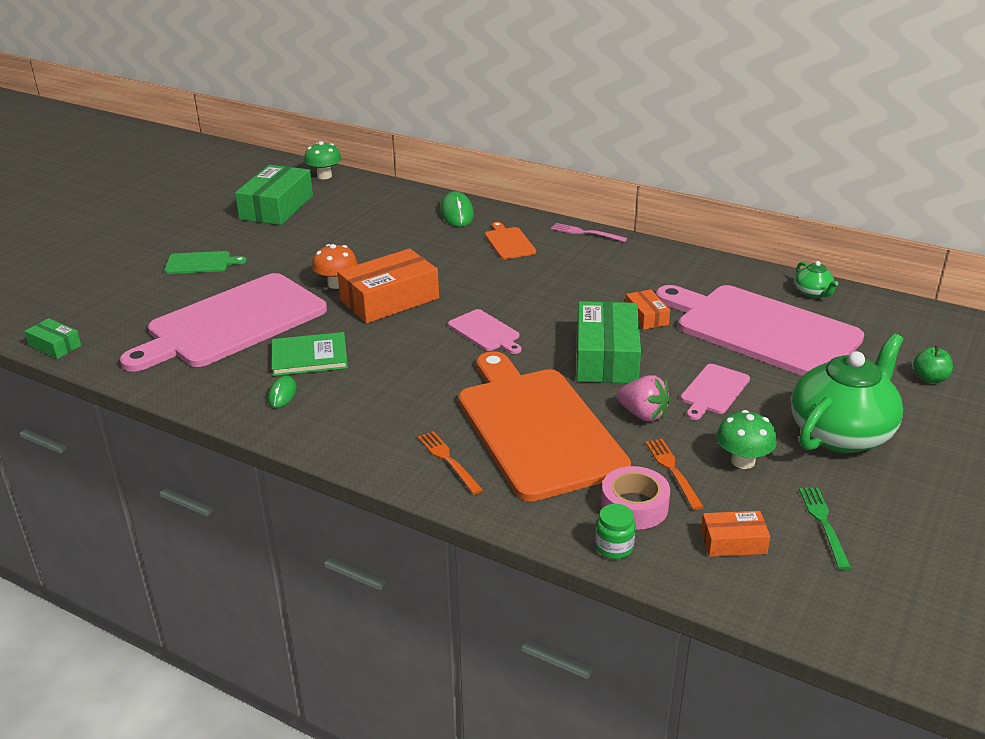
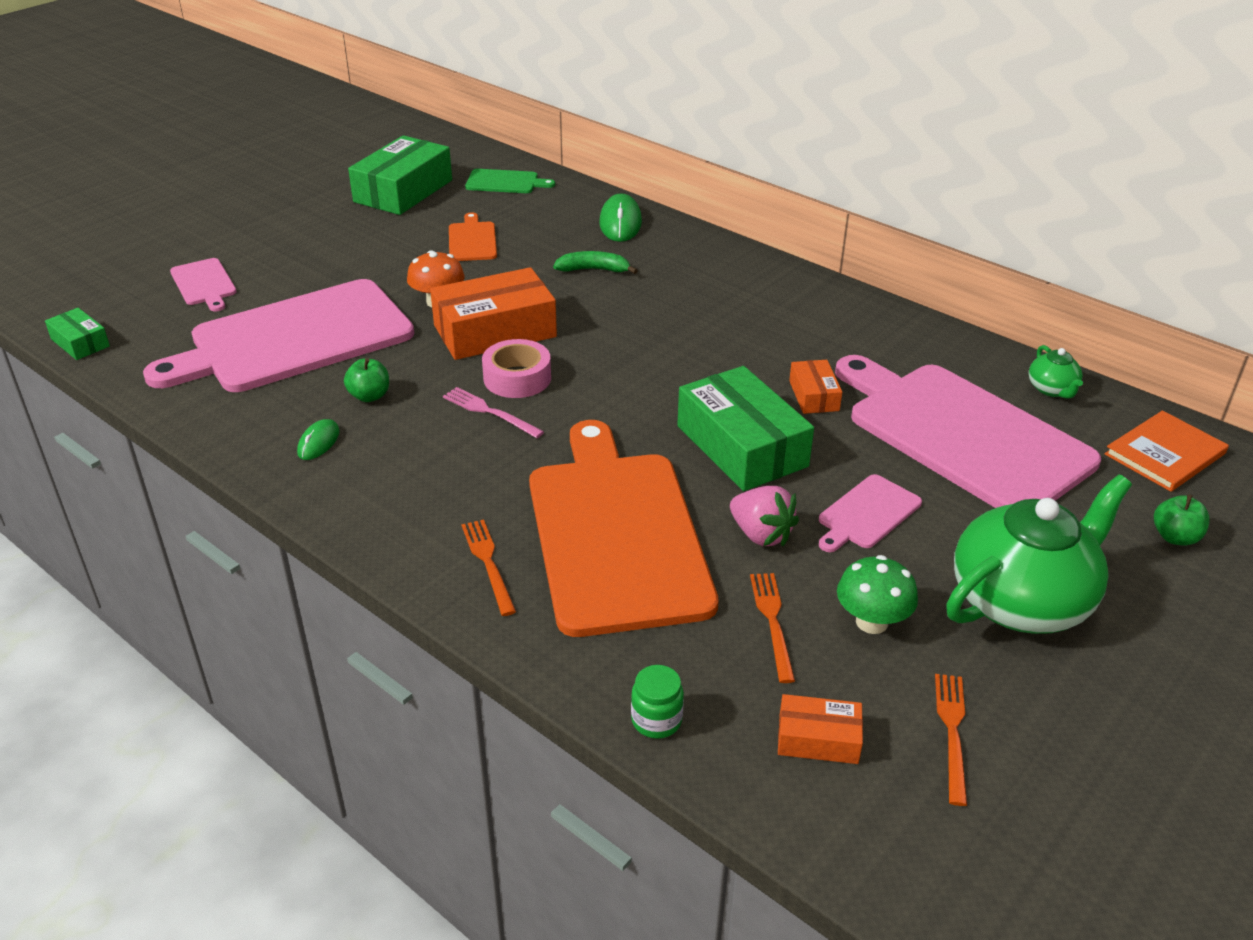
camera: 10 degrees right, 5 degrees up
green cutting board [164,251,247,274] -> green cutting board moved to [465,169,555,193]
green book [271,332,348,376] -> green apple [344,358,389,402]
green mushroom [304,141,341,179] -> none
pink cutting board [448,309,522,354] -> pink cutting board moved to [170,258,237,311]
orange cutting board [485,222,536,259] -> orange cutting board moved to [449,212,497,261]
pink fork [551,223,627,242] -> pink fork moved to [443,387,544,438]
green box [577,301,641,383] -> green box turned 45 degrees counterclockwise [677,366,814,491]
pink tape [601,466,670,530] -> pink tape moved to [482,339,551,398]
green fork [799,487,851,570] -> orange fork [935,674,967,806]
none -> green banana [553,251,638,274]
none -> orange book [1105,410,1229,492]

